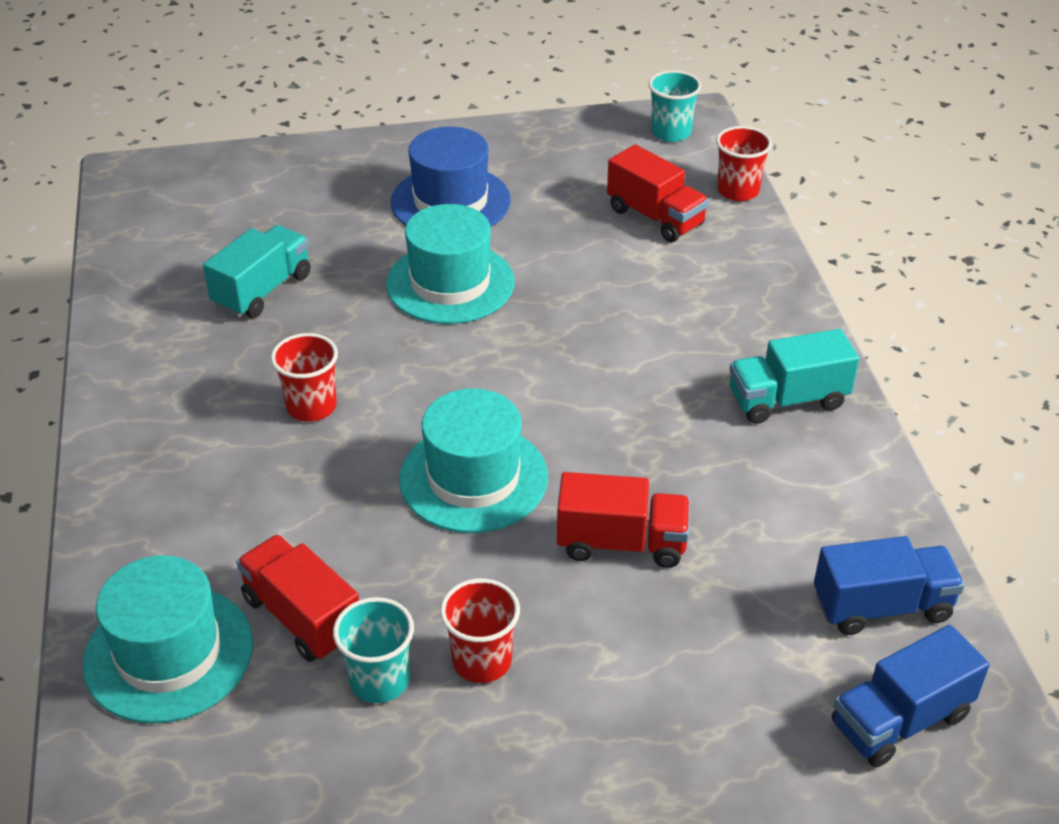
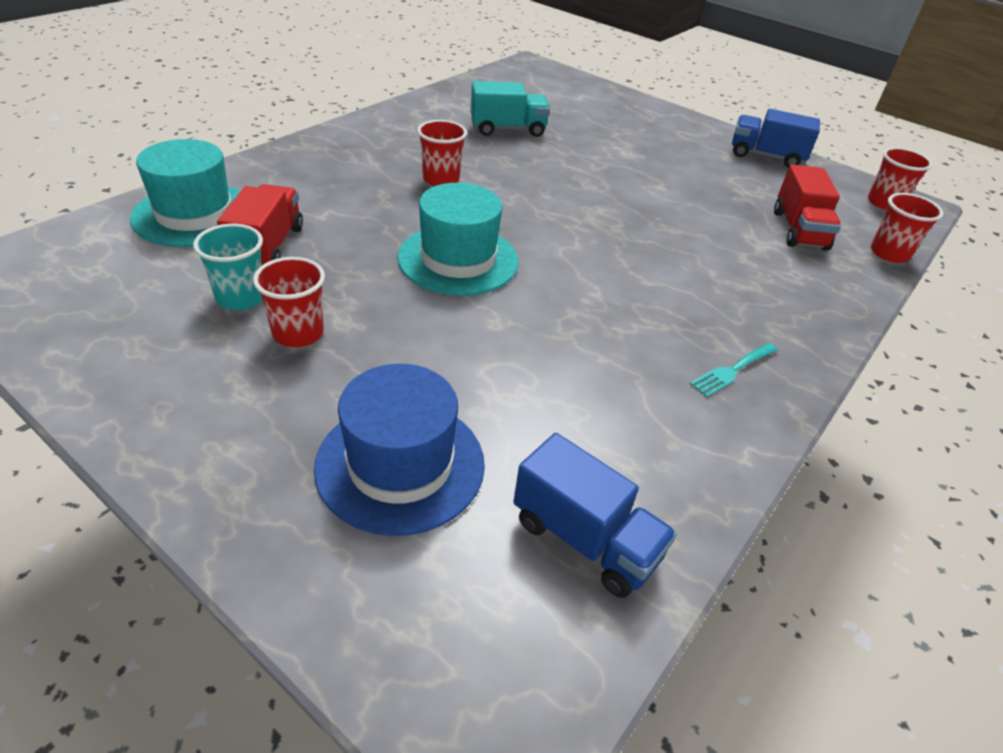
camera: 45 degrees right, 0 degrees up
turquoise hat [386,204,514,324] -> none
blue hat [391,127,511,227] -> blue hat moved to [314,364,485,536]
red truck [557,472,690,568] -> none
turquoise cup [649,70,701,142] -> red cup [868,147,933,210]
turquoise truck [729,329,859,424] -> turquoise fork [690,343,778,397]
blue truck [832,625,989,767] -> blue truck moved to [732,109,820,168]

